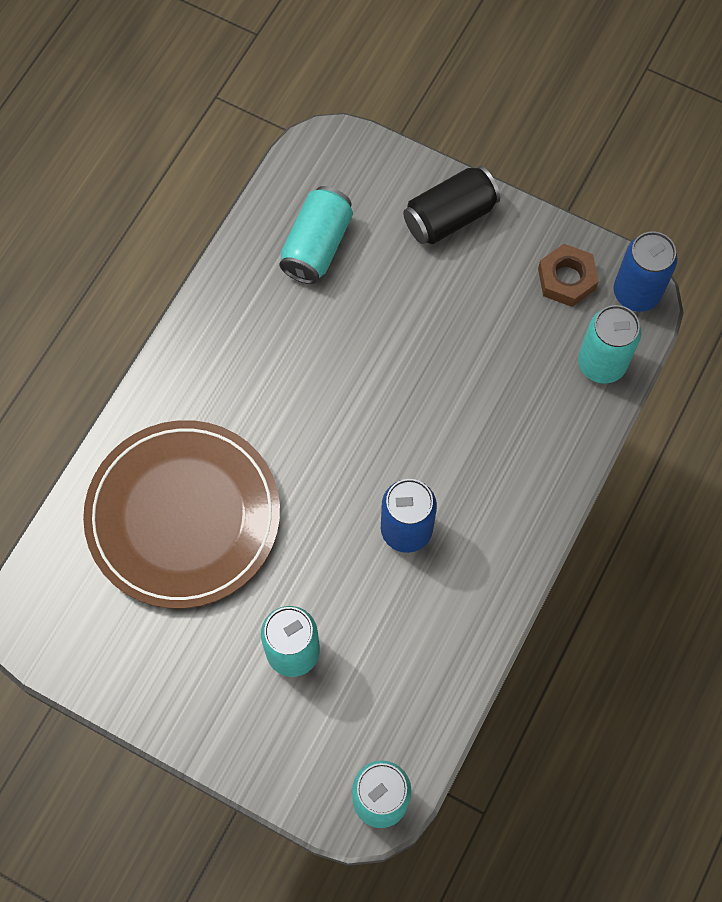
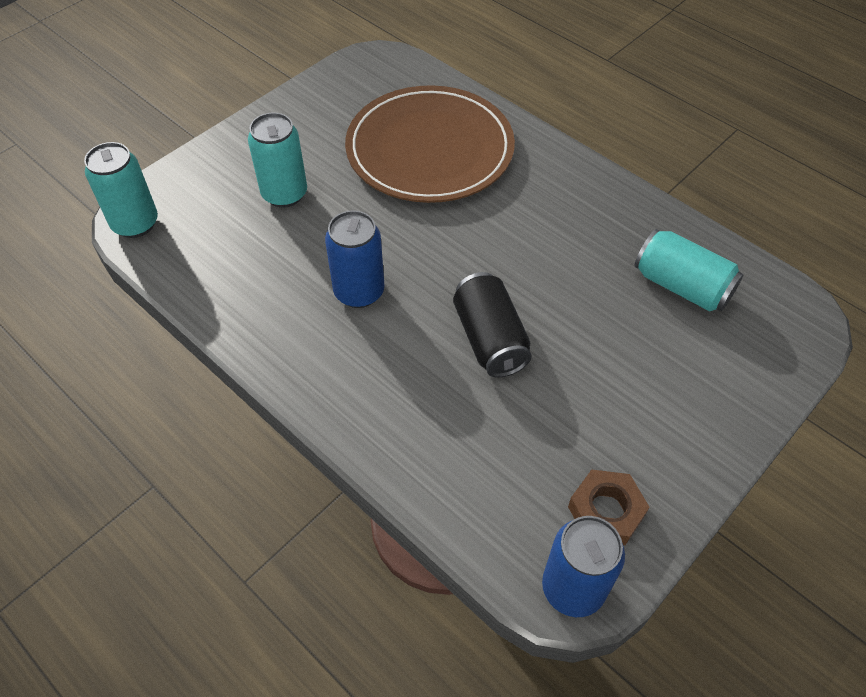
camera: 105 degrees right, 15 degrees down
black can [403,166,500,244] -> black can moved to [453,272,532,378]
turquoise can [578,305,641,384] -> none

